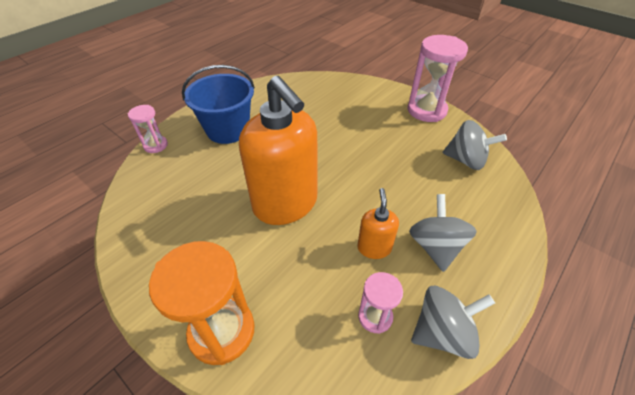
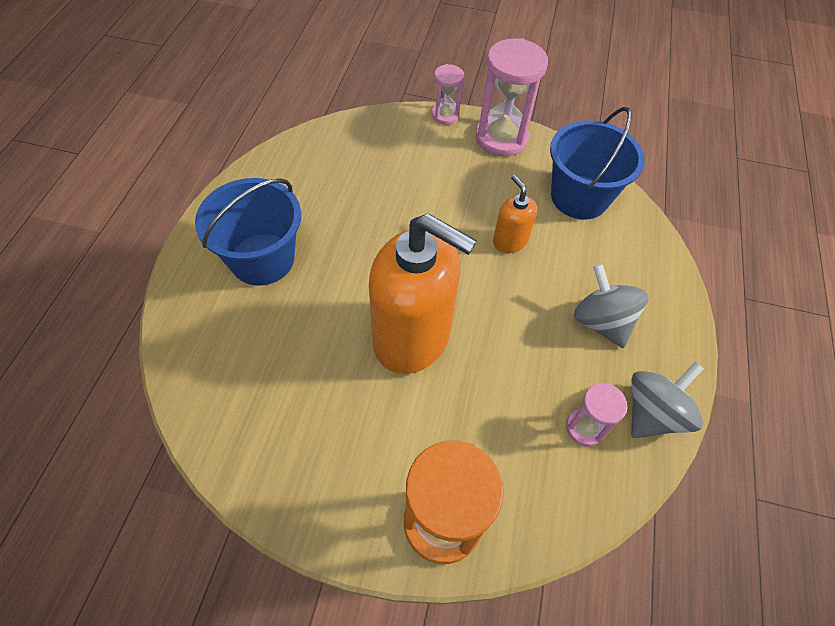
camera: 30 degrees left, 10 degrees up
pink hourglass [128,105,168,153] -> pink hourglass moved to [432,64,464,125]
orange soap dispenser [357,188,399,259] -> orange soap dispenser moved to [493,175,538,253]
grey spinning top [442,120,507,170] -> blue bucket [550,107,645,220]

